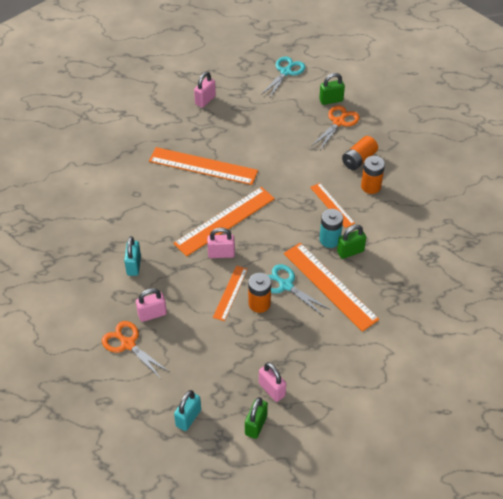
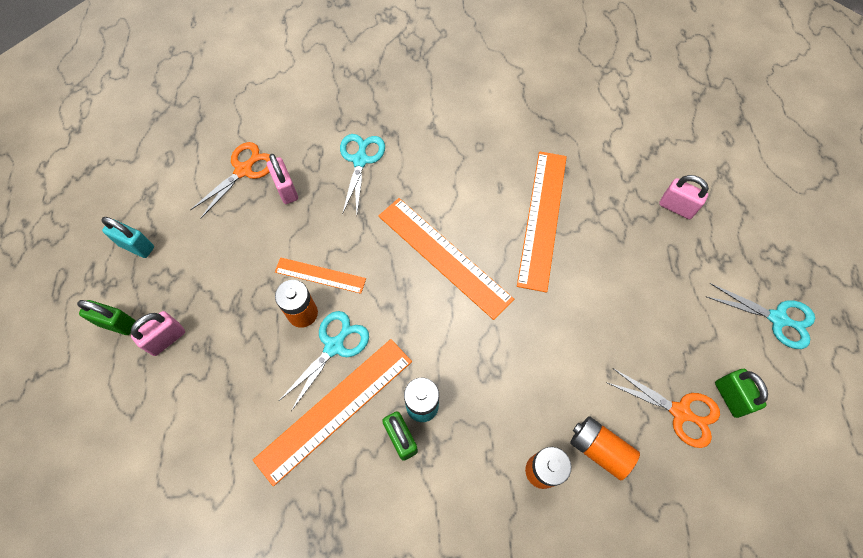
camera: 85 degrees right, 15 degrees up
turquoise padlock [124,236,141,276] -> turquoise scissors [340,134,385,215]
pink padlock [207,227,235,258] -> none
orange ruler [310,183,355,228] -> none

